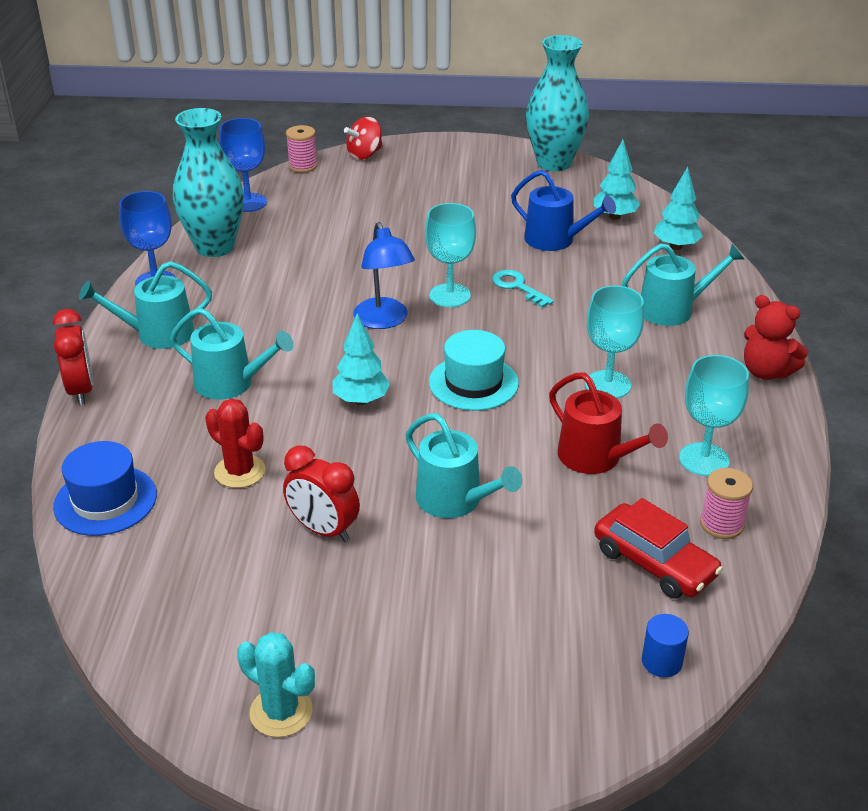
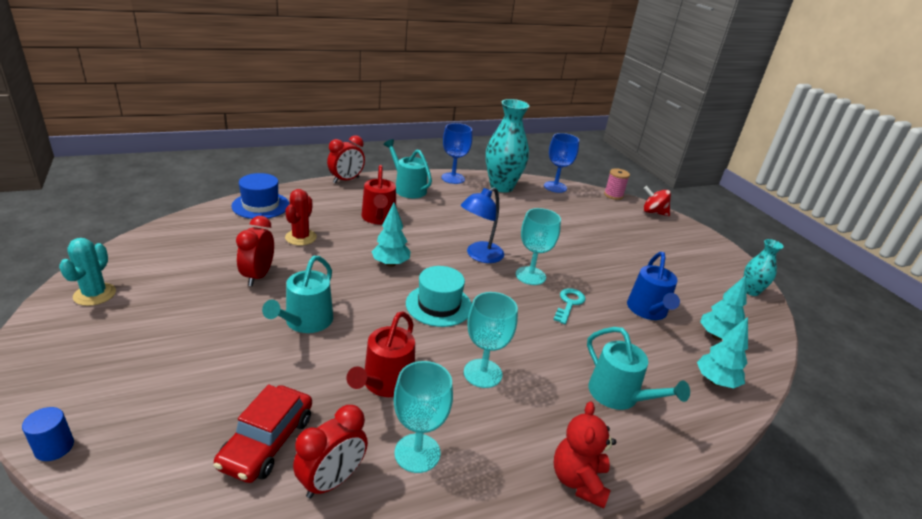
camera: 60 degrees right, 5 degrees down
turquoise watering can [170,308,294,400] -> red watering can [362,165,396,225]
turquoise vase [526,35,589,171] -> turquoise vase [744,239,784,296], size x0.53
blue cylinder [642,614,689,677] -> blue cylinder moved to [22,407,74,461]
pink spool [700,468,753,539] -> red clock [293,405,368,498]

